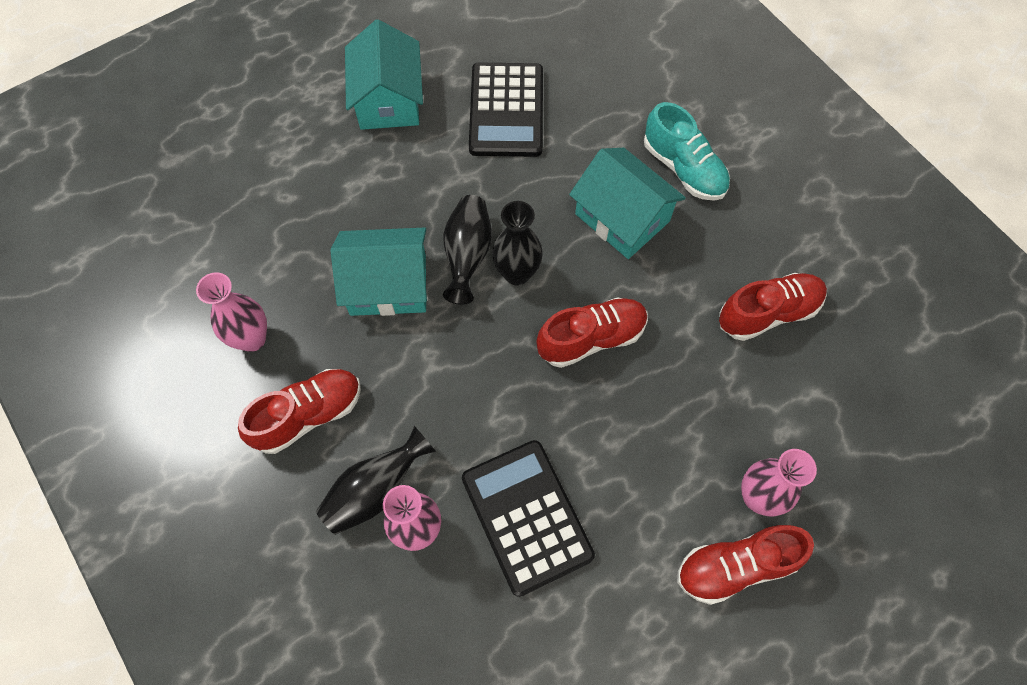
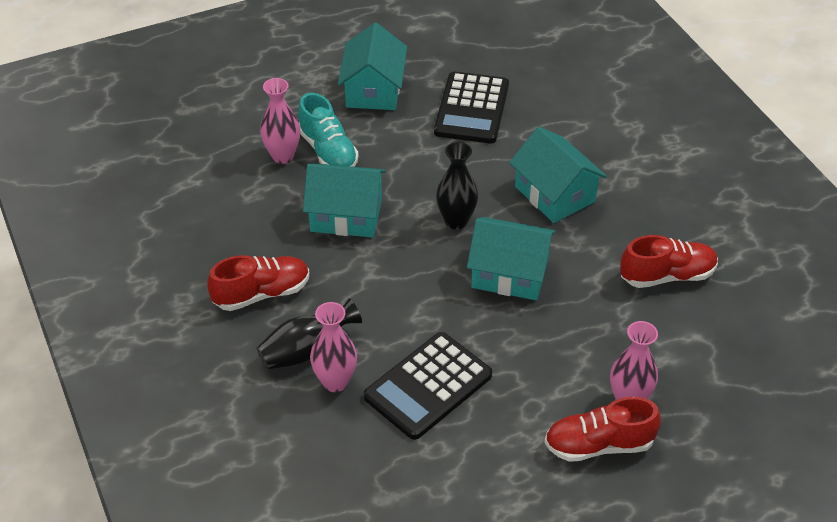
camera: 10 degrees right, 20 degrees down
pink vase [196,272,267,352] -> pink vase moved to [260,78,300,164]
black vase [443,195,492,305] -> none
black calculator [462,440,595,597] -> black calculator turned 120 degrees counterclockwise [364,332,492,440]
red shoe [536,297,648,368] -> turquoise house [467,217,556,300]
turquoise shoe [644,102,730,201] -> turquoise shoe moved to [298,93,359,167]

